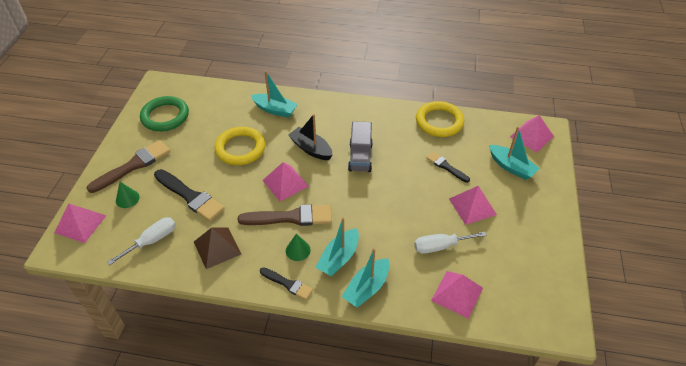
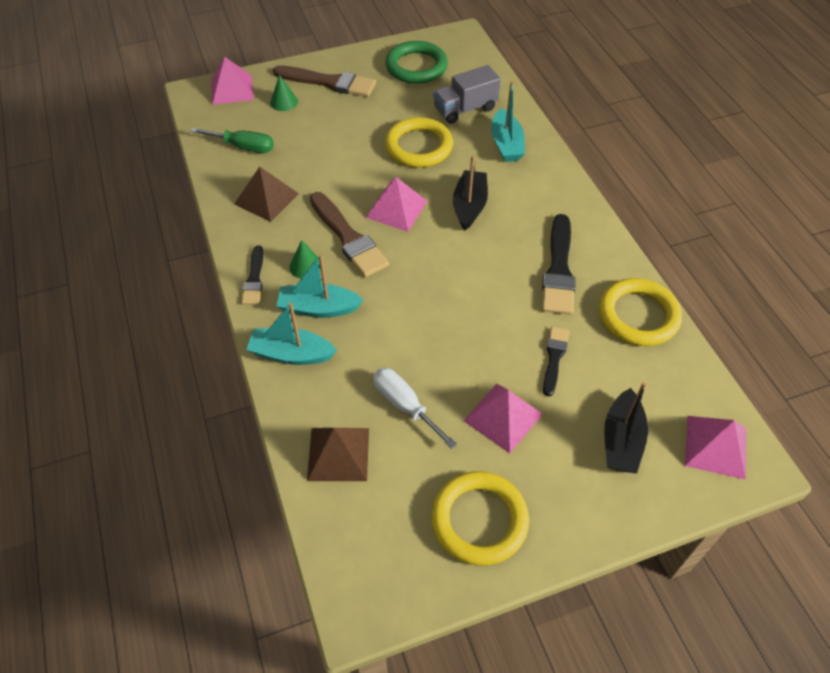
camera: 60 degrees right, 5 degrees up
white screwdriver [107,217,176,265] -> green screwdriver [191,128,274,153]
black brush [154,169,225,221] -> black brush moved to [542,214,576,315]
grey truck [348,121,373,172] -> grey truck moved to [433,65,501,124]
pink pyramid [431,271,483,319] -> brown pyramid [307,428,369,481]
turquoise boat [489,126,540,180] -> black boat [604,382,648,474]
none -> yellow ring [431,471,529,566]

